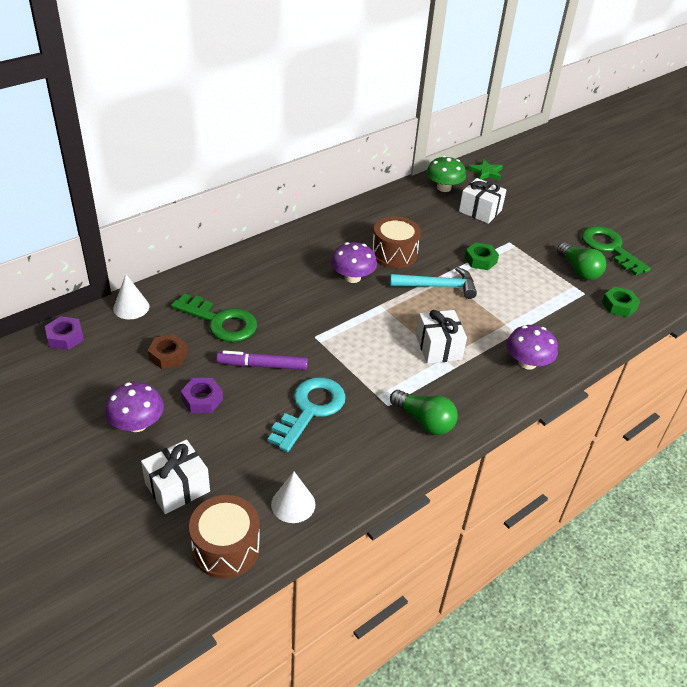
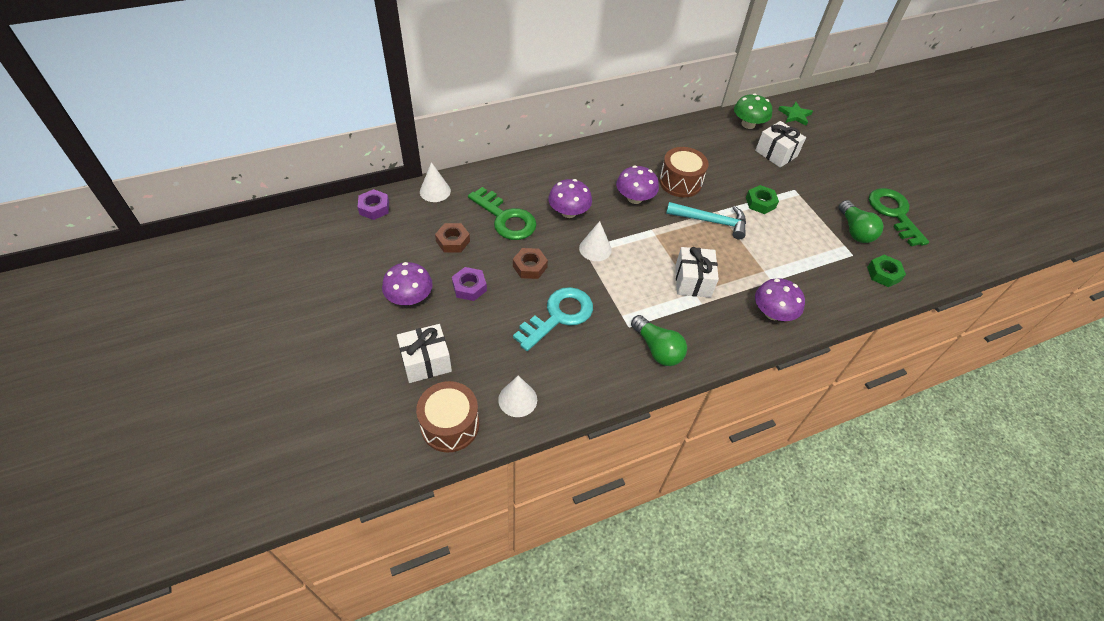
camera: 15 degrees right, 10 degrees up
purple marker [216,351,308,370] -> brown nut [513,248,548,279]
none -> purple mushroom [548,179,592,218]
none -> white cone [579,221,612,261]

